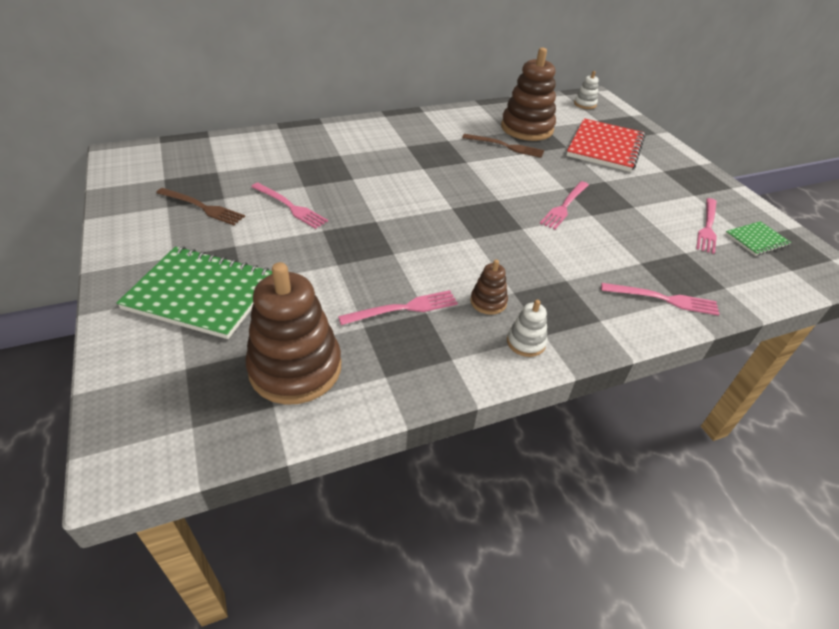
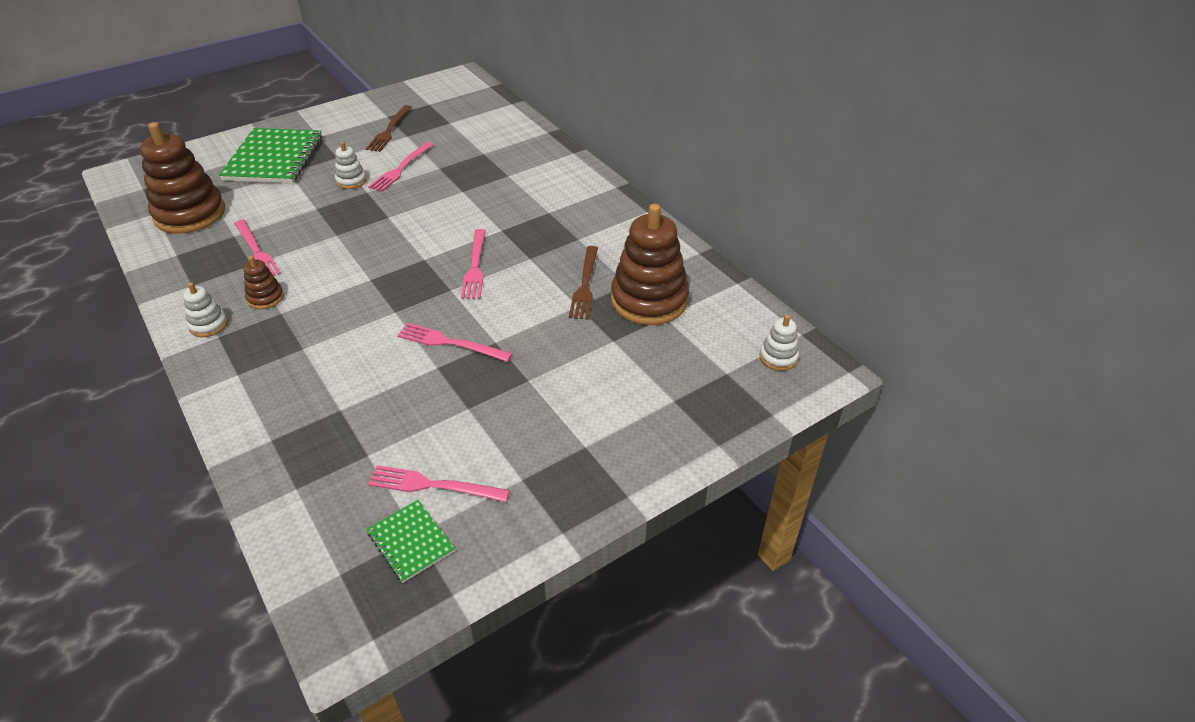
camera: 80 degrees right, 0 degrees up
red notebook [566,118,645,172] -> none
pink fork [601,283,720,316] -> pink fork moved to [461,229,486,299]
none -> white stacking toy [335,142,367,189]

